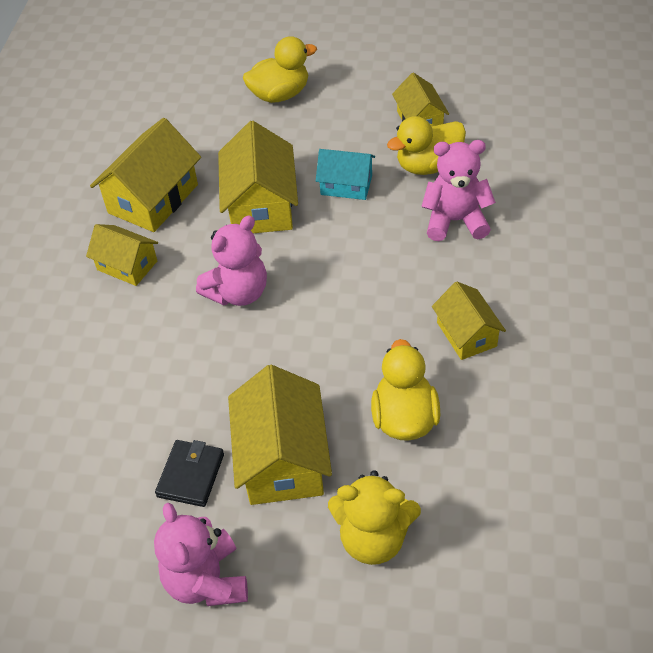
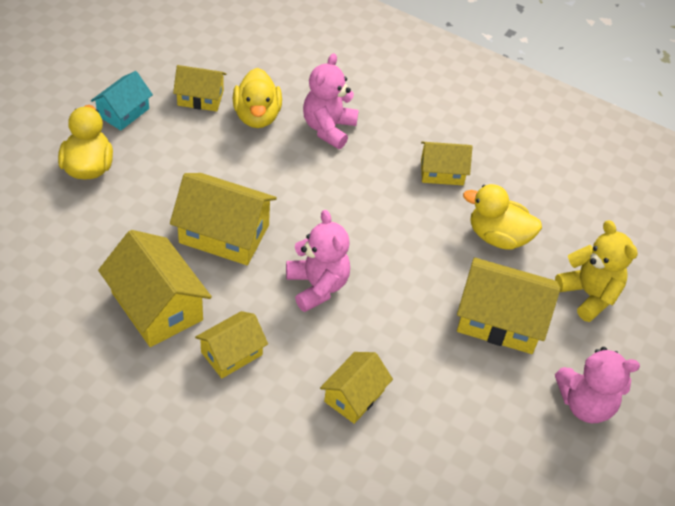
camera: 75 degrees left, 0 degrees up
black wallet [155,440,224,507] -> none
turquoise house [316,149,375,200] -> turquoise house moved to [91,71,153,131]
yellow teddy bear [328,470,421,565] -> yellow teddy bear turned 60 degrees counterclockwise [555,220,638,322]
none -> yellow house [320,352,393,424]

